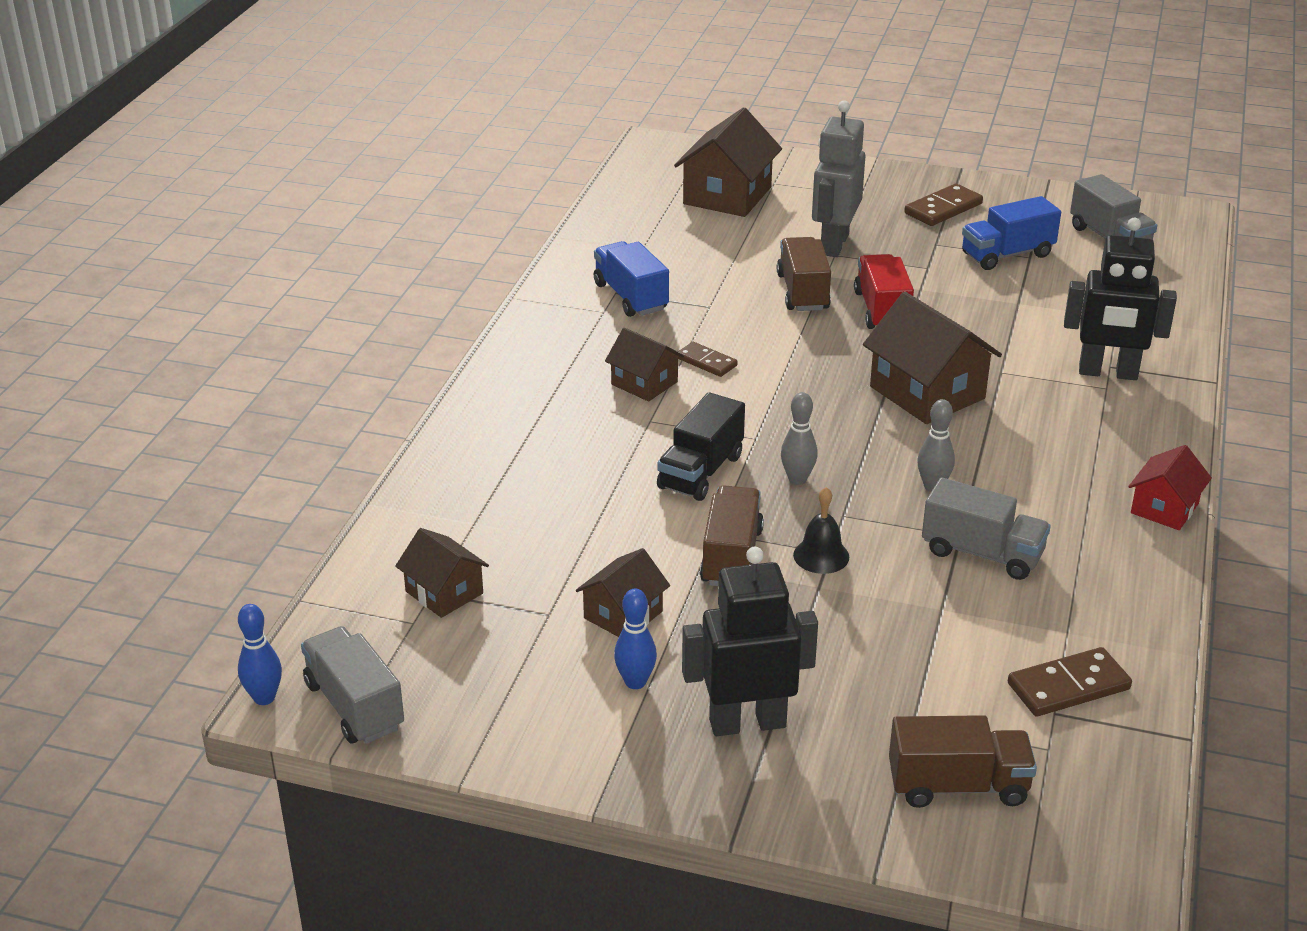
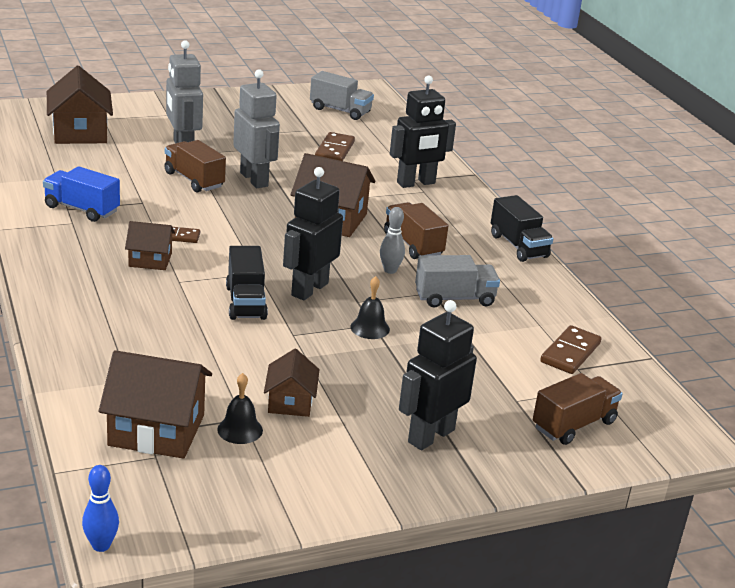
camera: 40 degrees left, 5 degrees down
grey truck [301,626,404,744] -> none
brown house [395,528,489,618] -> brown house [99,350,212,459], size x1.71
blue bowling pin [614,588,657,689] -> none
brown truck [700,485,764,586] -> brown truck moved to [384,202,448,259]
grey bowling pin [781,392,818,485] -> black robot [283,167,343,300]
red truck [854,254,914,329] -> grey robot [233,69,280,188]
brown domino [904,183,983,226] -> brown domino moved to [315,132,355,161]
blue truck [962,196,1061,270] -> none
red house [1128,445,1212,530] -> black truck [491,195,553,262]
none -> black bell [217,373,263,444]

